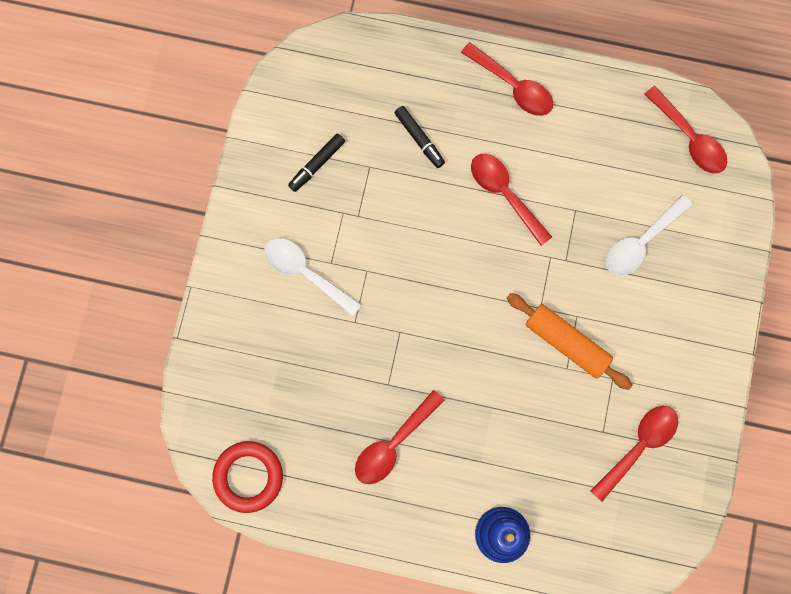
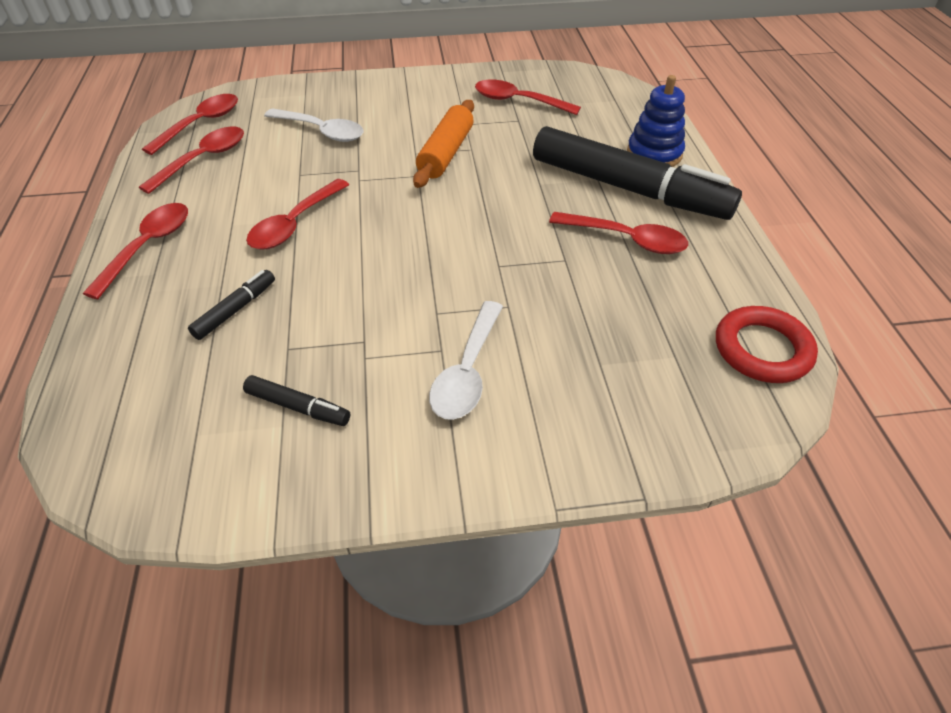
camera: 110 degrees left, 30 degrees down
none -> red spoon [139,127,244,194]
none -> black marker [533,126,742,220]

